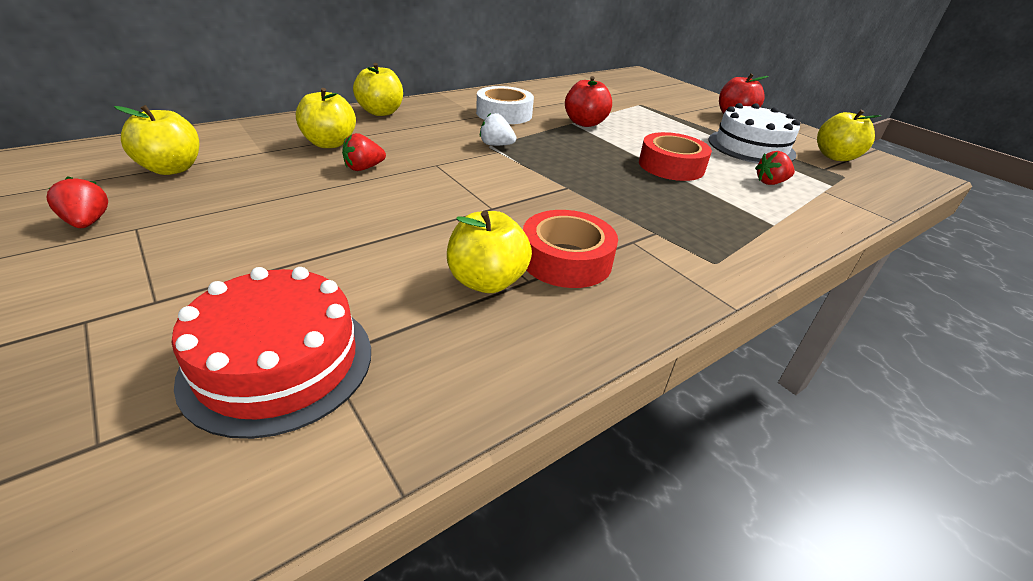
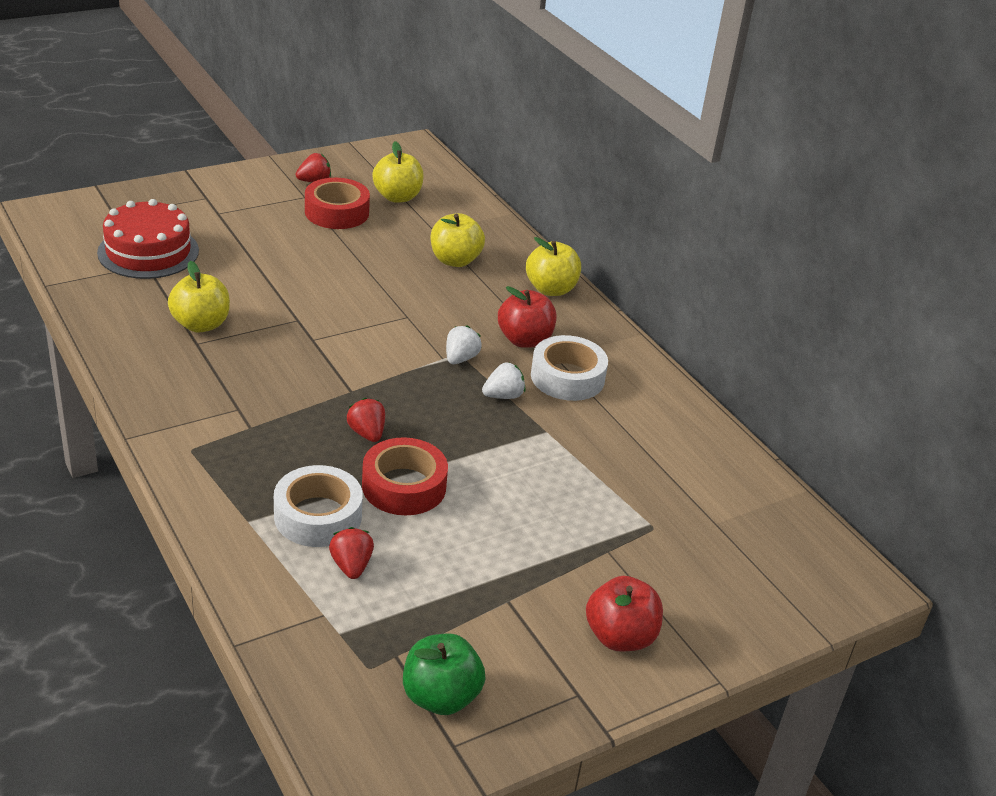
camera: 95 degrees right, 0 degrees up
red strawberry [342,133,386,171] -> red strawberry moved to [347,398,385,442]
red tape [523,210,618,288] -> red tape moved to [305,178,370,229]
red apple [565,76,612,127] -> red apple moved to [498,286,557,348]
white cake [708,103,800,163] -> none
yellow apple [817,110,881,161] -> green apple [403,634,485,715]
none -> white tape [274,465,363,547]
none -> white strawberry [482,363,525,399]

